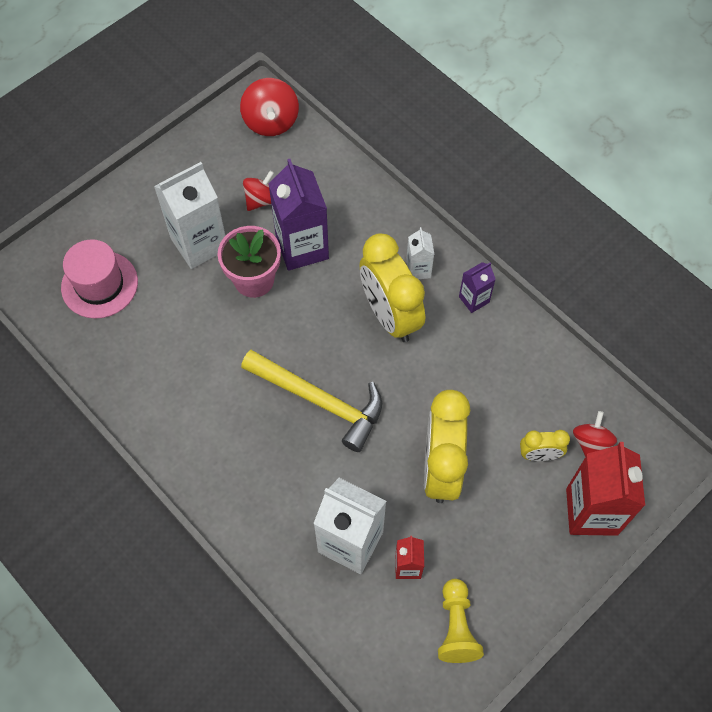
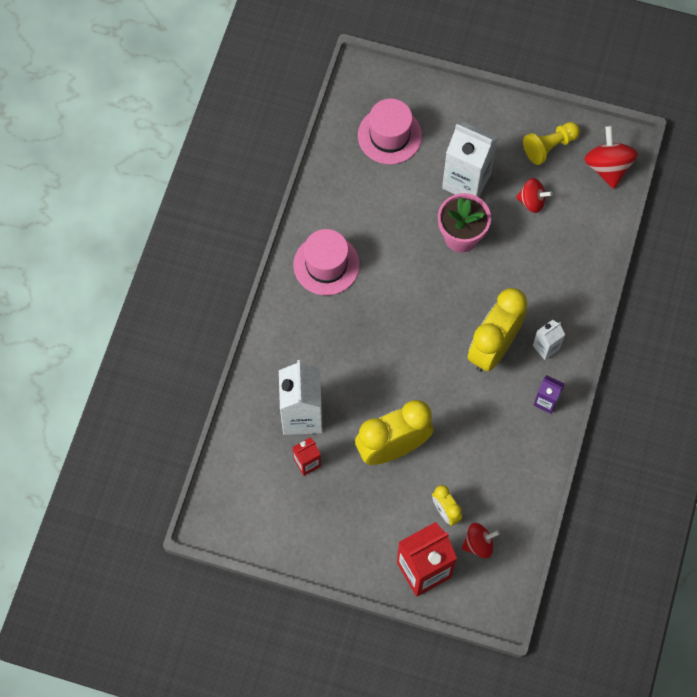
camera: 60 degrees right, 5 degrees up
red spinning top [240,78,299,136] -> red spinning top turned 120 degrees clockwise [584,126,638,189]
yellow hammer [241,350,382,452] -> none
purple carton [269,159,329,271] -> none
yellow pawn [438,579,484,663] -> yellow pawn moved to [523,122,580,165]
none -> pink hat [293,229,360,295]

